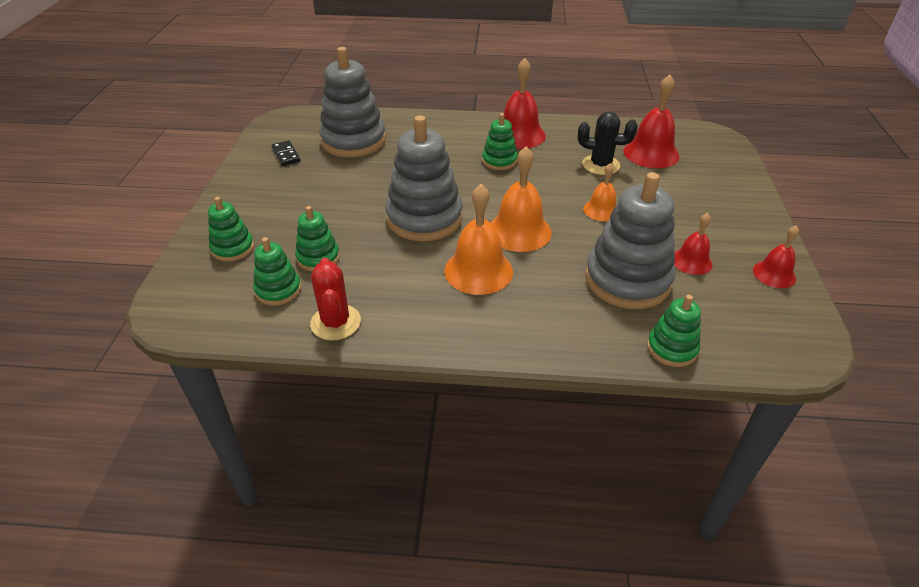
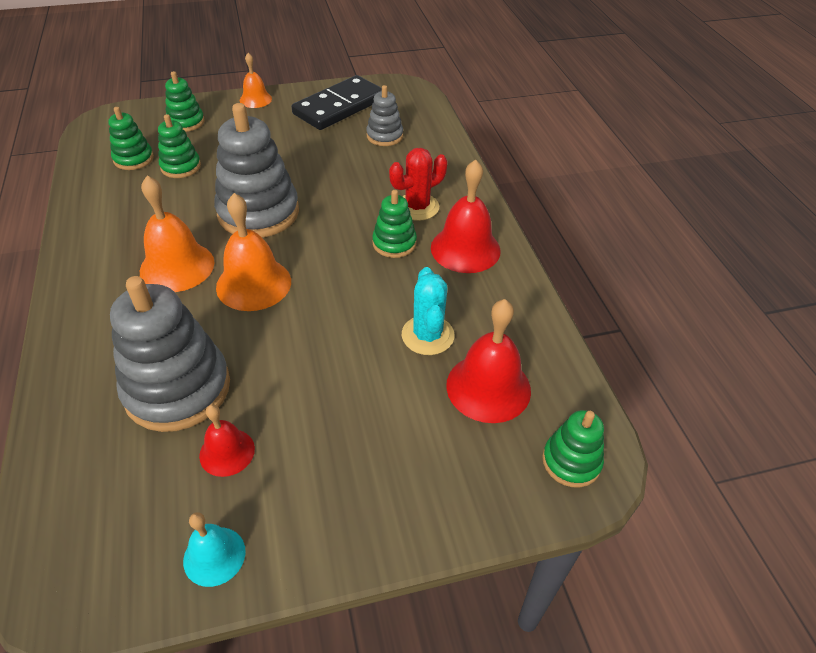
camera: 70 degrees right, 5 degrees up
black domino [272,140,301,166] -> black domino [292,75,382,130], size x2.26
red cactus [310,258,361,340] -> red cactus moved to [389,148,447,221]
grey stacking toy [319,47,386,157] -> grey stacking toy [366,85,403,146], size x0.52
black cactus [578,111,638,175] -> turquoise cactus [402,267,454,355]
orange bell [583,163,616,221] -> orange bell moved to [240,53,272,108]
green stacking toy [647,295,701,367] -> green stacking toy moved to [542,410,604,487]
red bell [753,225,799,288] -> turquoise bell [183,512,246,587]

